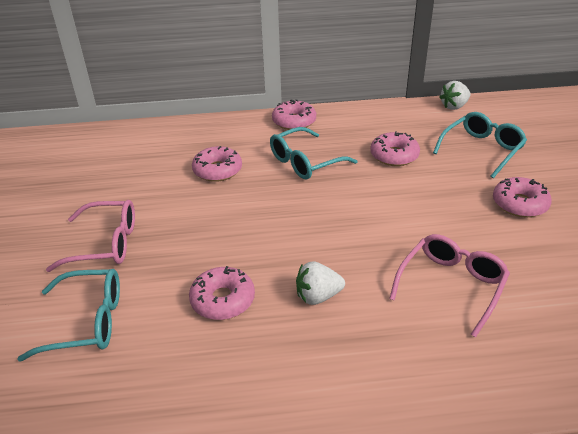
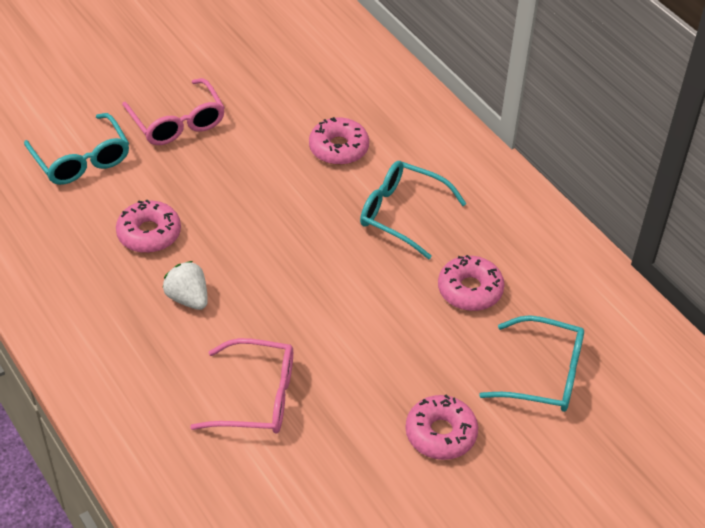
camera: 60 degrees right, 10 degrees up
pink donut [272,99,316,130] -> none
white strawberry [439,81,471,110] -> none

